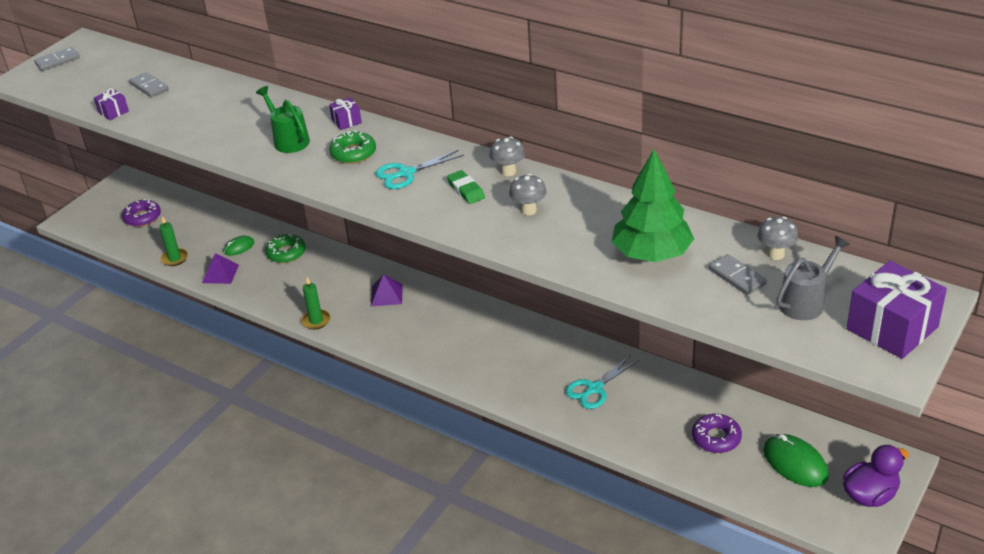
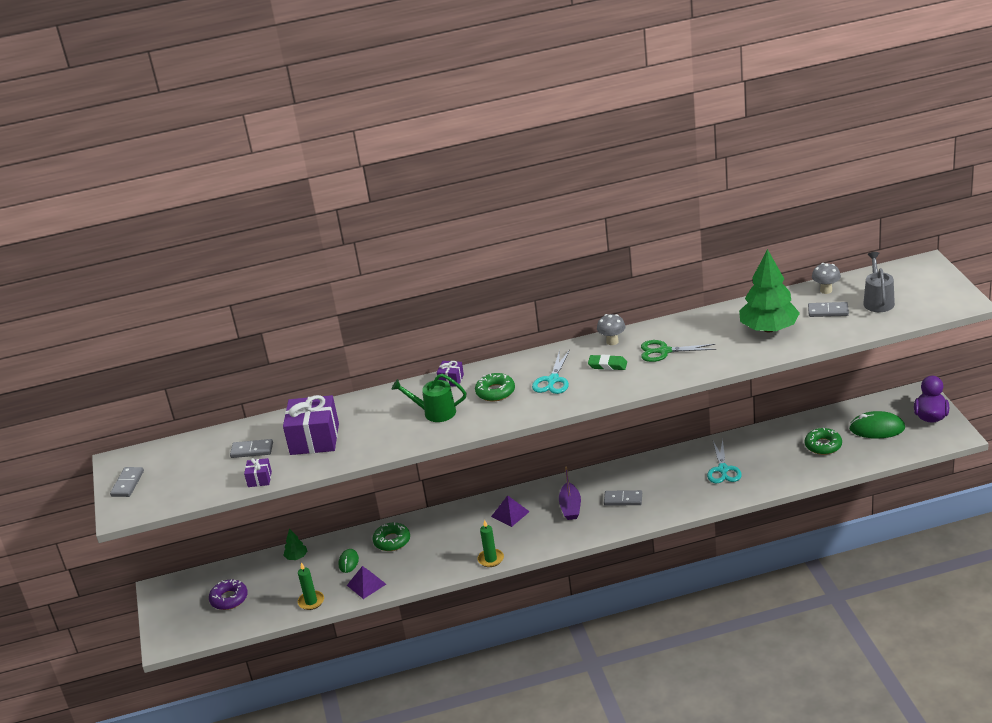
camera: 45 degrees left, 5 degrees down
grey mushroom [509,174,547,215] -> green scissors [641,340,716,362]
purple donut [692,414,742,453] -> green donut [805,428,842,455]
purple gift [847,261,947,359] -> purple gift moved to [283,395,339,455]
none -> green tree [283,529,307,560]
none -> purple boat [559,467,581,520]
none -> grey domino [604,490,642,506]

